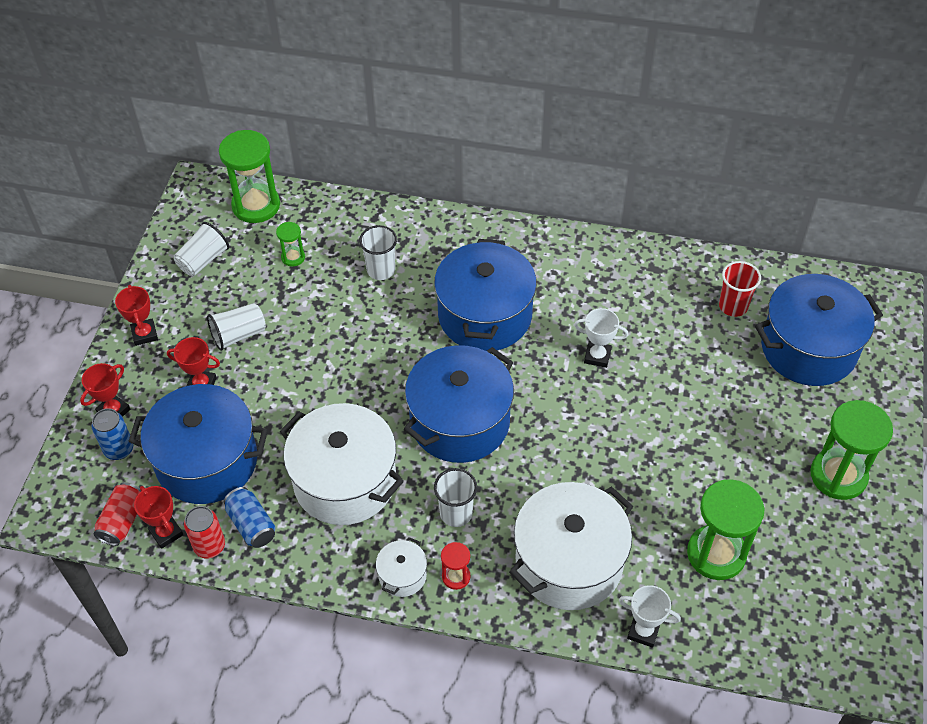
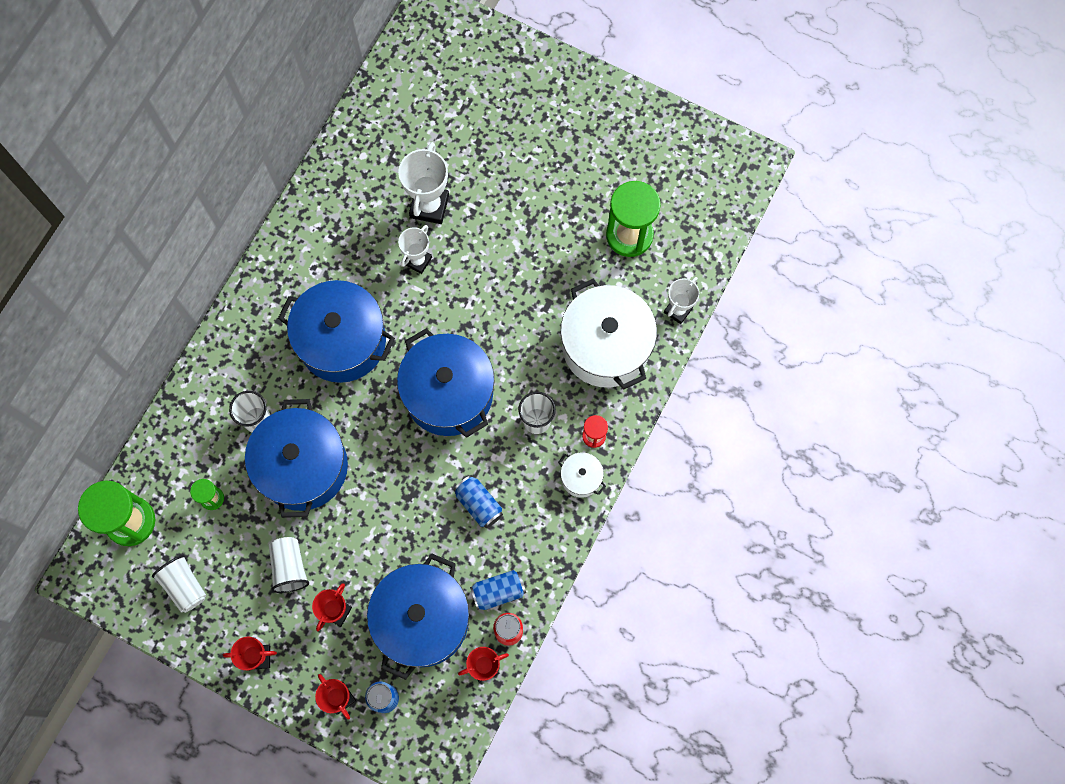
camera: 75 degrees left, 20 degrees up
red can [93,482,141,546] -> none
white pot [280,403,404,525] -> blue can [454,475,503,528]
red cup [719,261,761,317] -> none
blue pot [755,274,883,386] -> blue pot moved to [245,399,348,518]
green hourglass [810,400,893,500] -> none
none -> white trophy [398,142,449,224]

